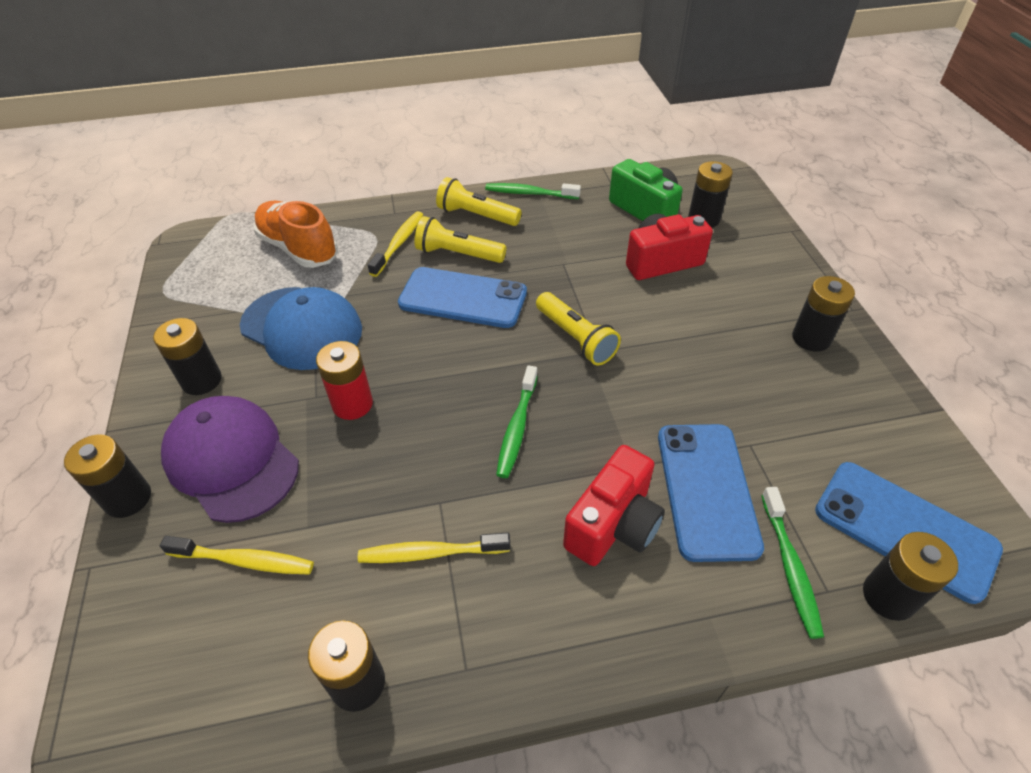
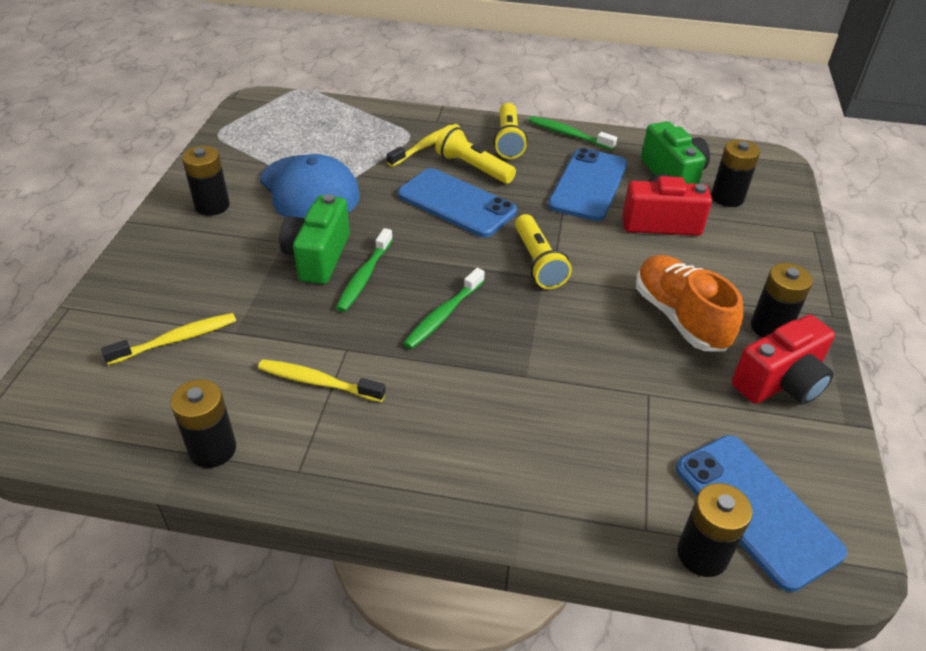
camera: 20 degrees right, 5 degrees down
black battery [64,434,151,518] -> none
yellow toothbrush [160,536,314,574] -> yellow toothbrush turned 60 degrees counterclockwise [101,313,236,365]
purple cap [161,396,299,523] -> none
orange shoe [254,201,338,268] -> orange shoe moved to [636,255,743,351]
red battery [316,341,373,420] -> green camera [279,194,350,284]
yellow flashlight [436,177,522,226] -> yellow flashlight turned 135 degrees counterclockwise [494,103,528,159]
red camera [563,445,665,566] -> red camera moved to [732,315,835,405]
blue phone [658,424,764,562] -> blue phone moved to [548,148,627,221]
green toothbrush [762,487,824,639] -> green toothbrush moved to [336,228,393,312]

